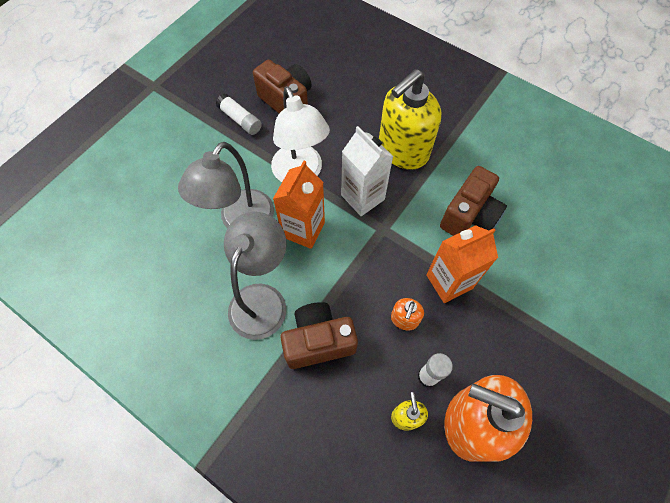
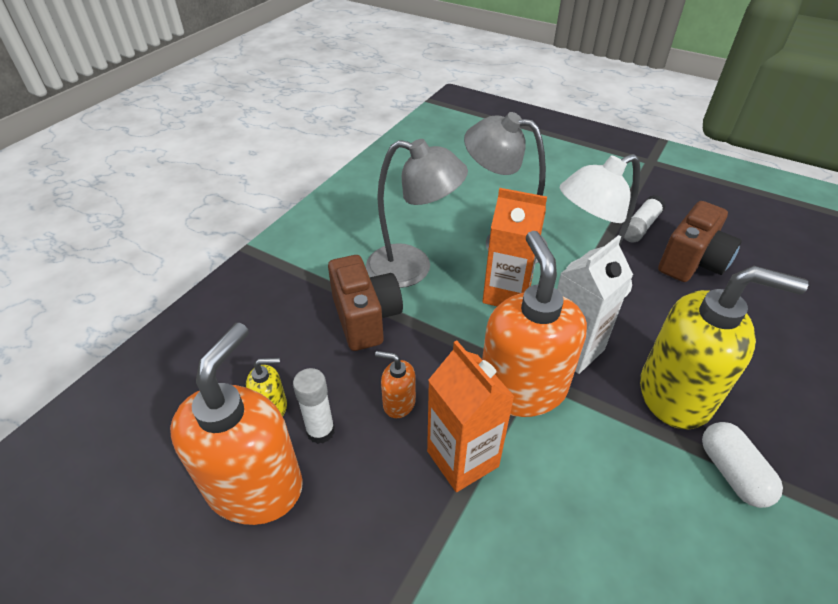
camera: 85 degrees right, 20 degrees down
yellow soap dispenser [379,69,441,170] -> yellow soap dispenser turned 150 degrees clockwise [640,266,808,430]
brown camera [440,166,507,236] -> none
none -> orange soap dispenser [482,231,587,417]
none -> white capsule [702,422,783,508]

